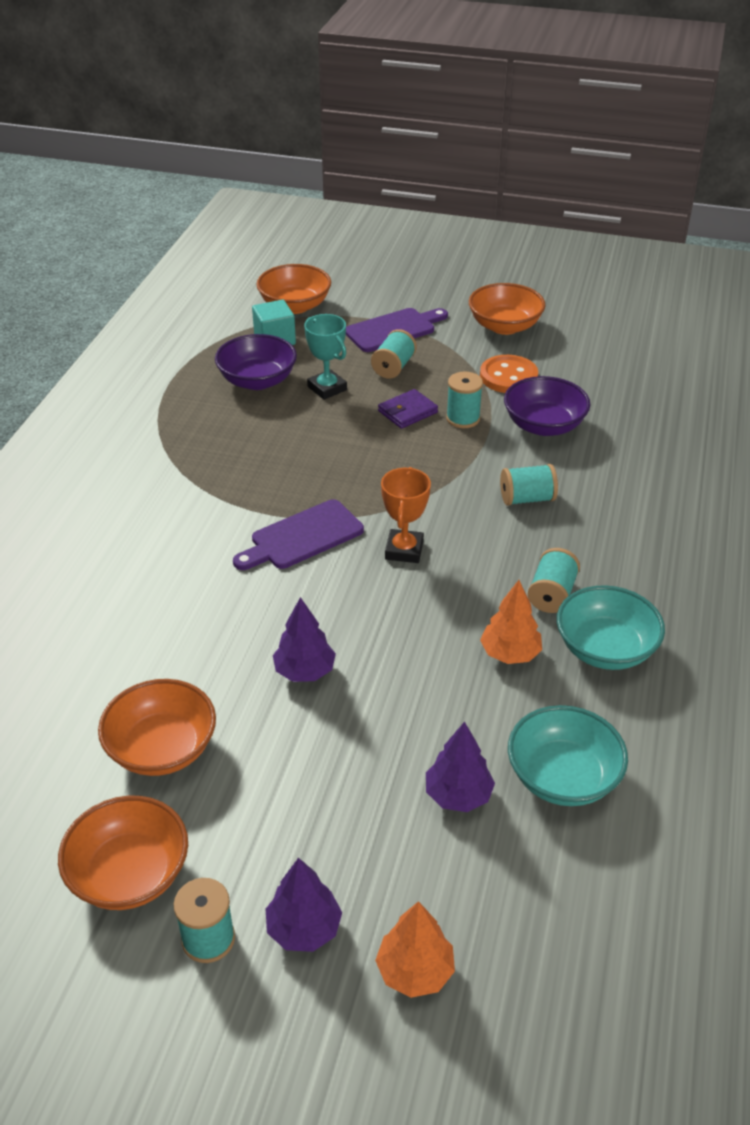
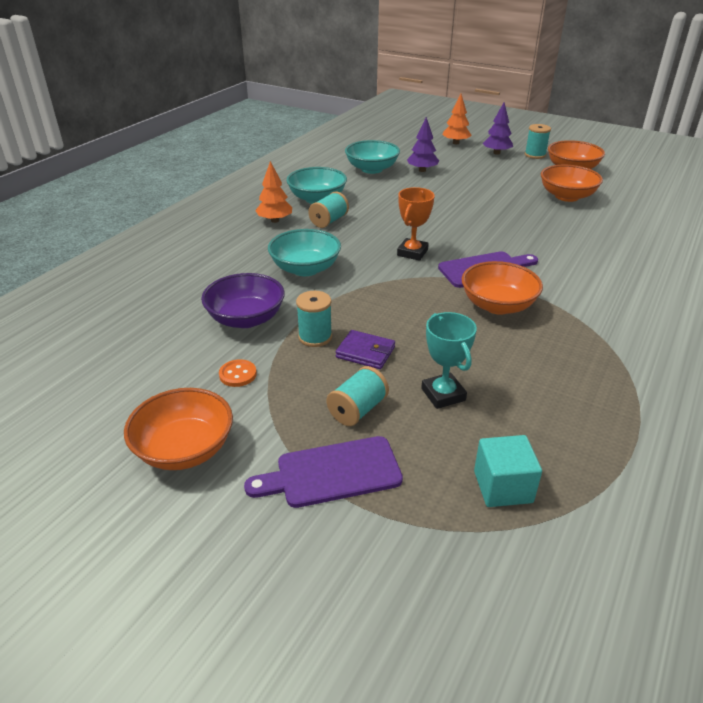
camera: 165 degrees left, 5 degrees down
purple bowl [215,334,297,390] -> none
orange bowl [256,264,331,314] -> orange bowl moved to [462,261,543,315]
purple tree [273,597,336,682] -> none
purple wallet [378,389,438,429] -> purple wallet turned 45 degrees clockwise [336,330,395,369]
orange button [480,355,538,393] -> orange button [219,359,257,387], size x0.57
orange tree [480,580,542,664] -> orange tree moved to [255,161,292,223]
turquoise spool [500,464,558,506] -> turquoise bowl [268,229,341,276]

